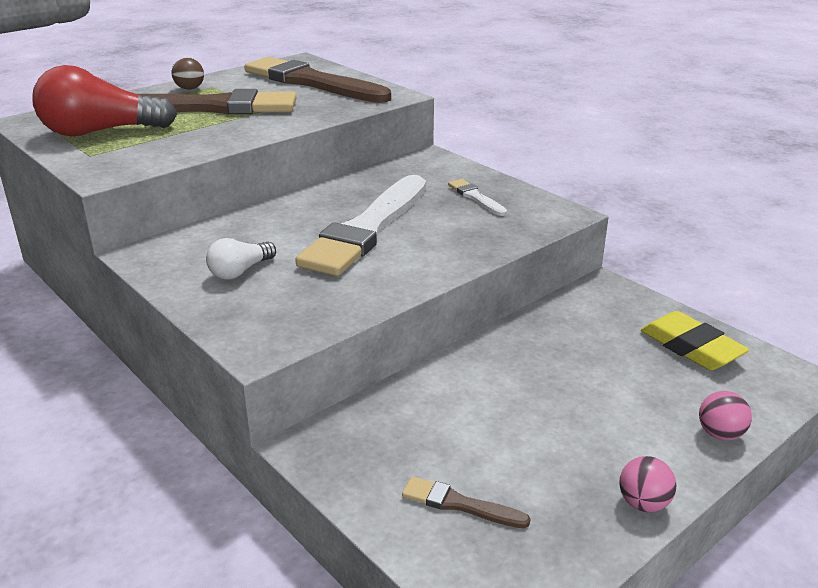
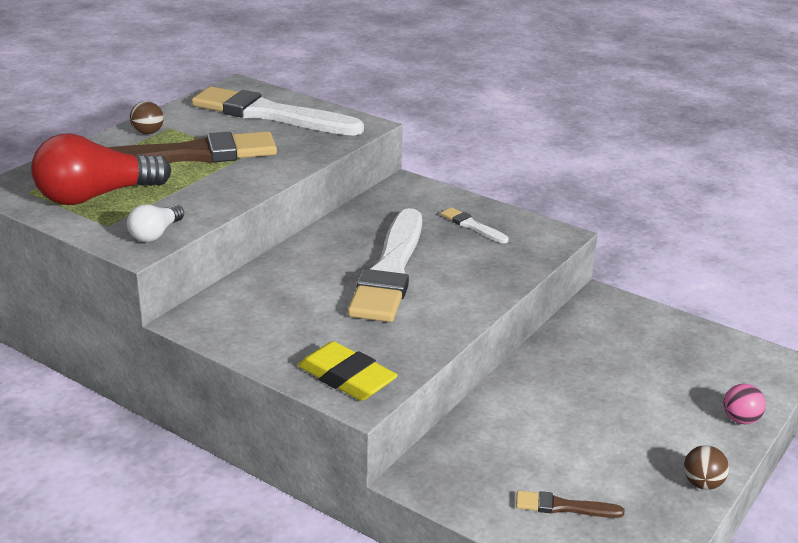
camera: 15 degrees left, 0 degrees up
white light bulb [206,238,276,280] -> white light bulb moved to [127,204,184,242]
brown brush [244,57,391,103] -> white brush [192,87,364,136]
pink ball [619,456,676,512] -> brown ball [684,445,729,490]
yellow eraser [641,311,749,370] -> yellow eraser moved to [298,341,398,401]

